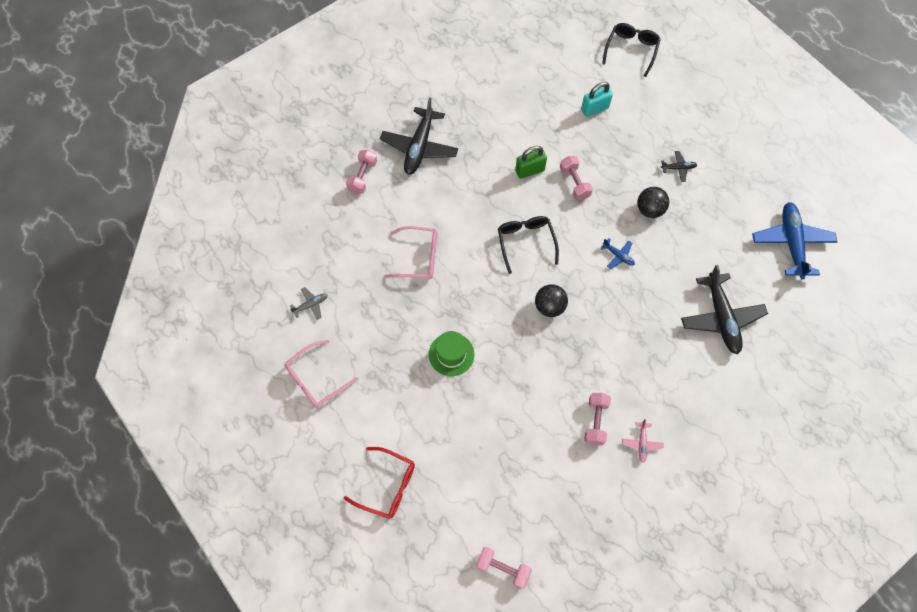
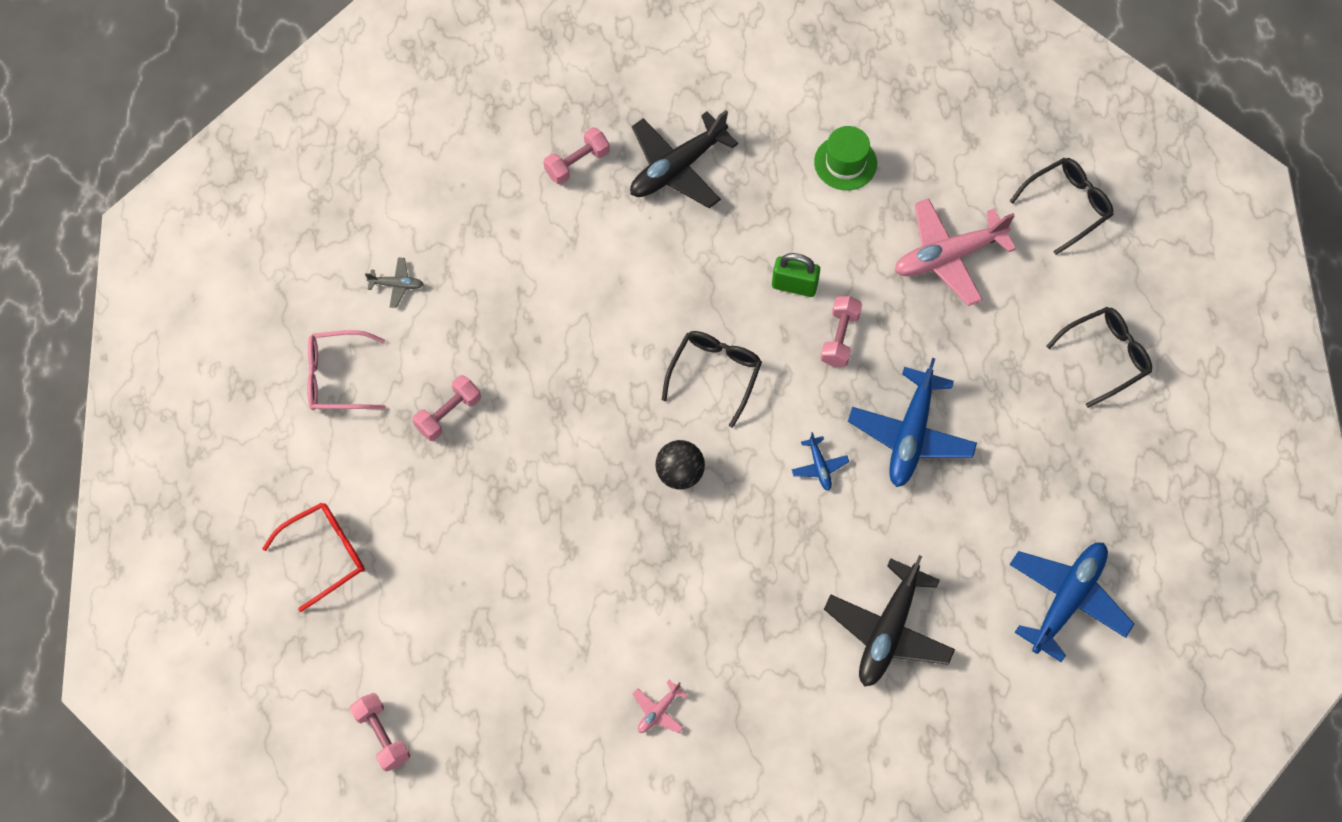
camera: 35 degrees right, 0 degrees up
red glasses [344,447,415,519] -> red glasses turned 90 degrees counterclockwise [262,503,365,612]
pink glasses [384,226,437,279] -> none
green hat [429,331,474,376] -> green hat moved to [814,126,877,190]
turquoise padlock [581,82,613,117] -> pink plane [894,198,1016,306]
pink dumbbell [584,393,611,445] -> pink dumbbell moved to [412,375,481,441]
black ball [637,187,669,218] -> blue plane [848,358,977,487]
black plane [661,151,697,182] -> none
none -> black glasses [1046,307,1152,408]

